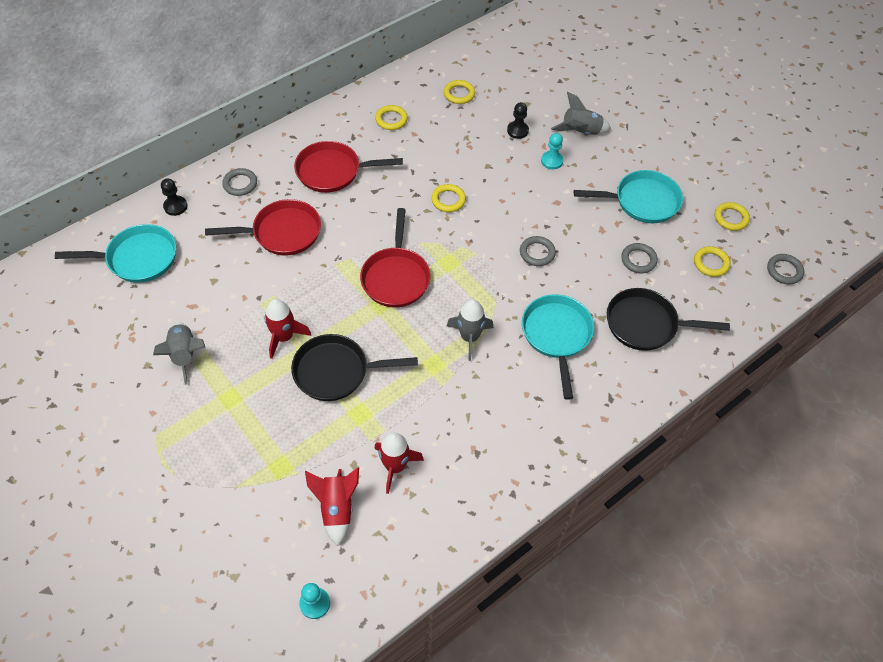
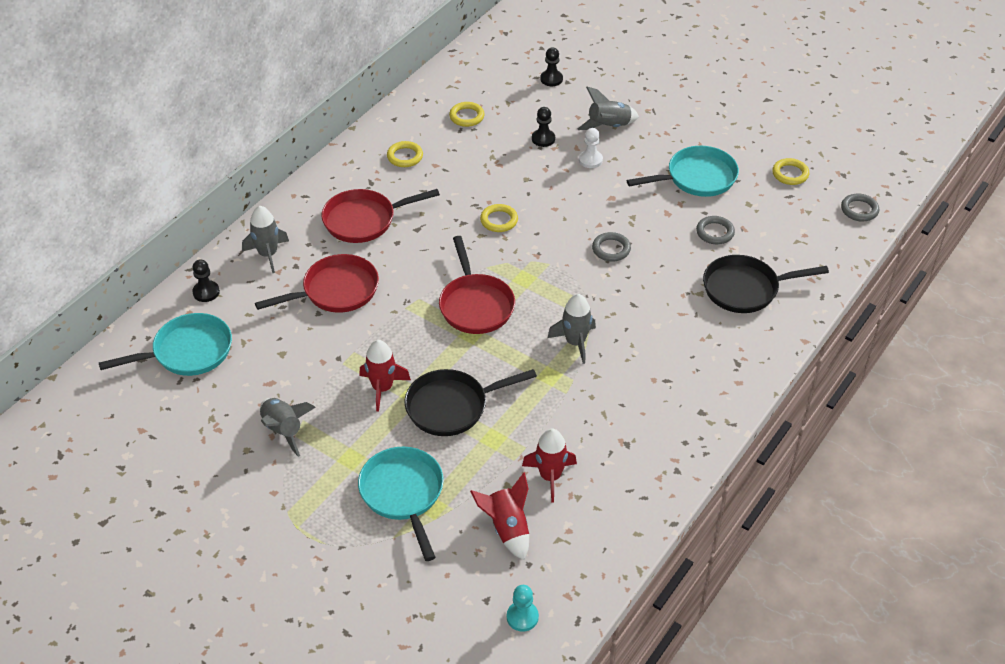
camera: 15 degrees left, 10 degrees down
grey ring [222,168,257,196] -> grey rocket [242,206,289,273]
turquoise pan [522,294,594,400] -> turquoise pan moved to [358,447,444,561]
turquoise pawn [541,133,564,169] -> white pawn [579,128,603,168]
yellow ring [694,246,731,277] -> none
none -> black pawn [540,47,563,86]

